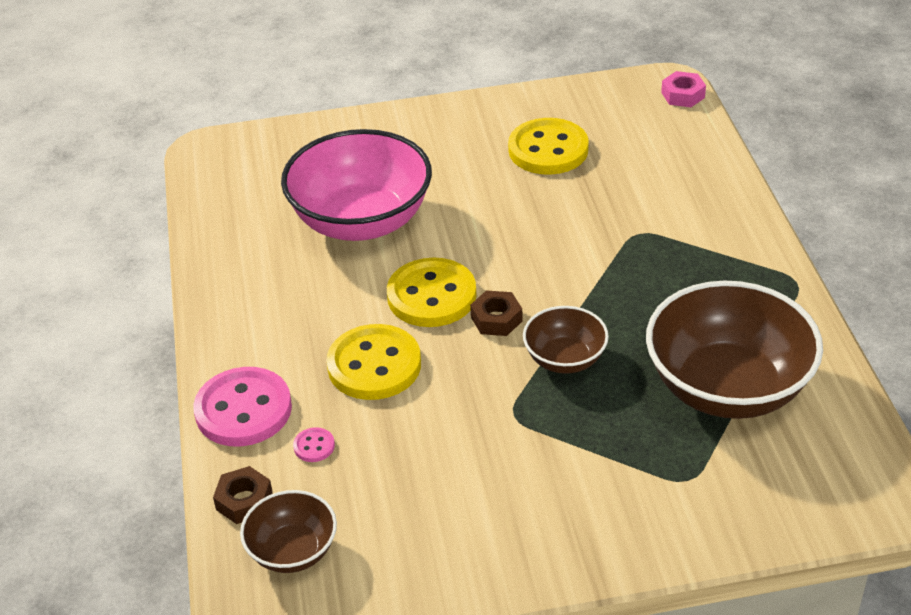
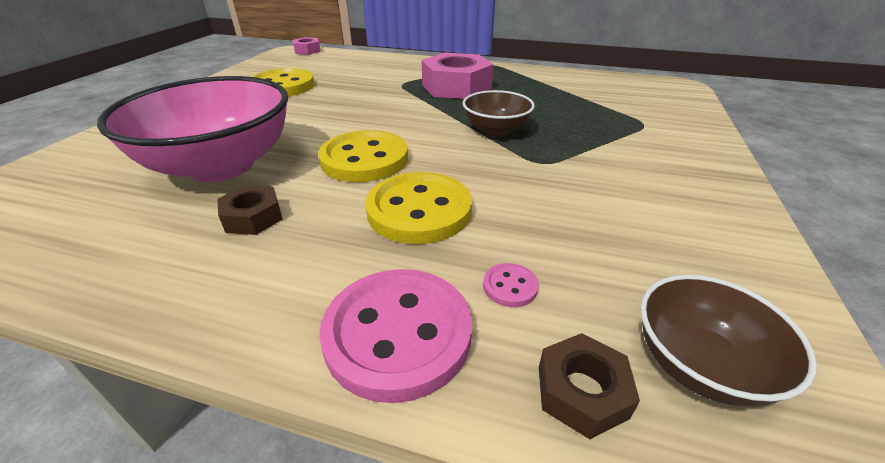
camera: 65 degrees left, 5 degrees down
brown nut [470,290,522,336] -> brown nut moved to [217,185,283,235]
brown bowl [646,280,823,419] -> none
none -> pink nut [422,53,494,99]

